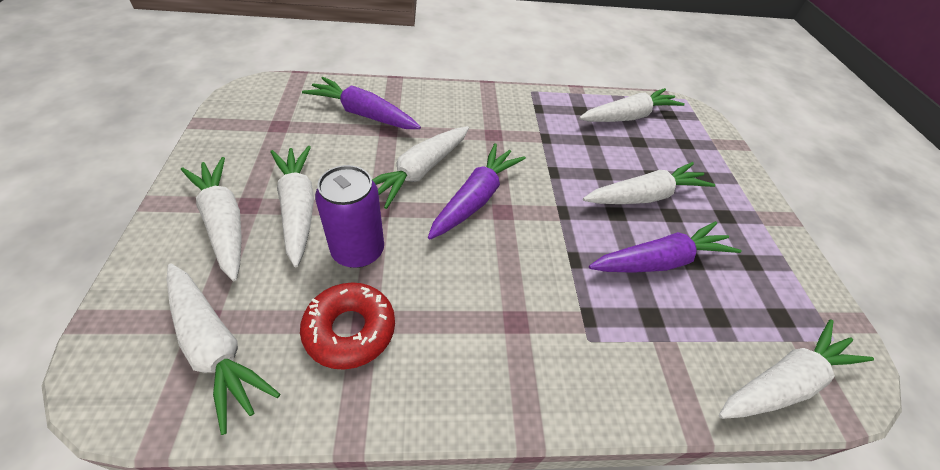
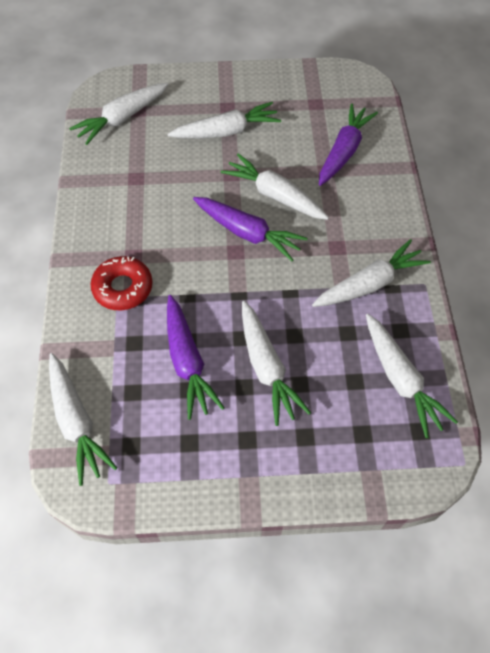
camera: 95 degrees right, 10 degrees up
white carrot [181,157,242,281] -> white carrot moved to [312,239,431,307]
red donut [300,282,395,370] -> red donut moved to [90,256,153,310]
purple can [315,165,384,268] -> none

